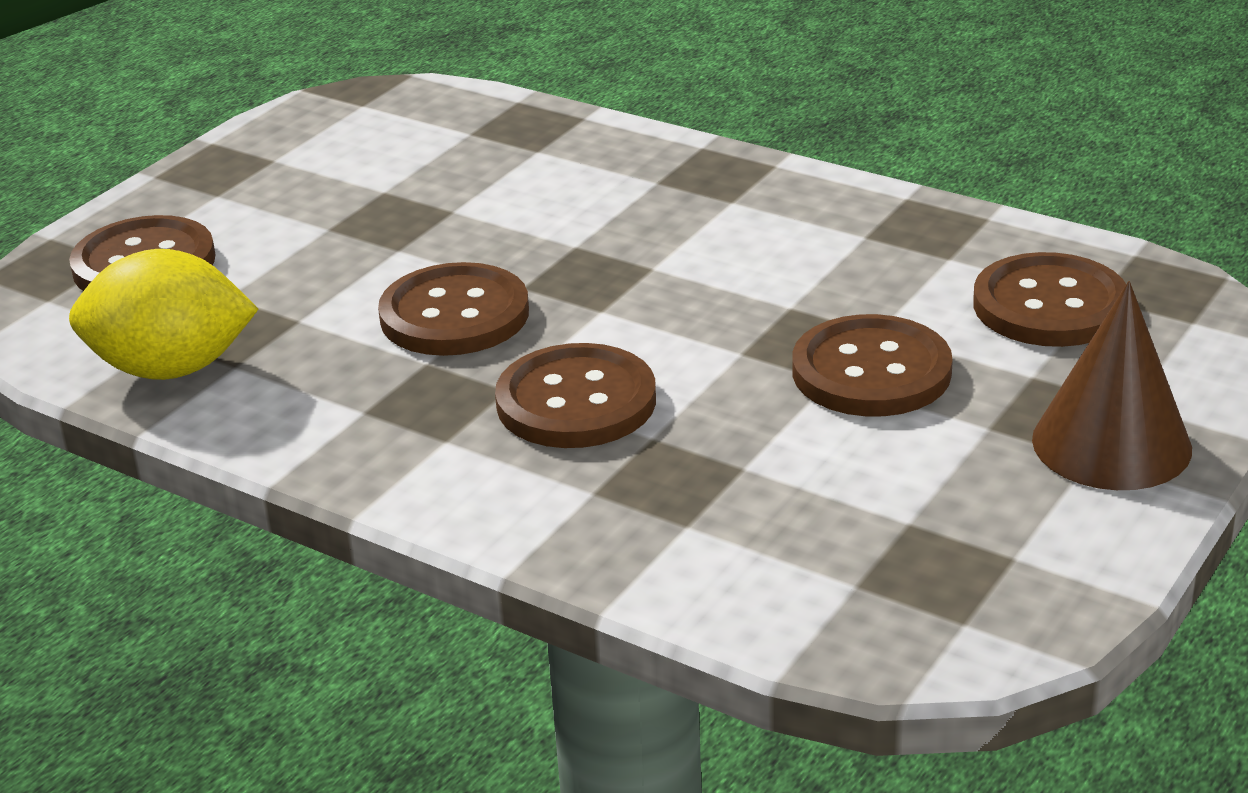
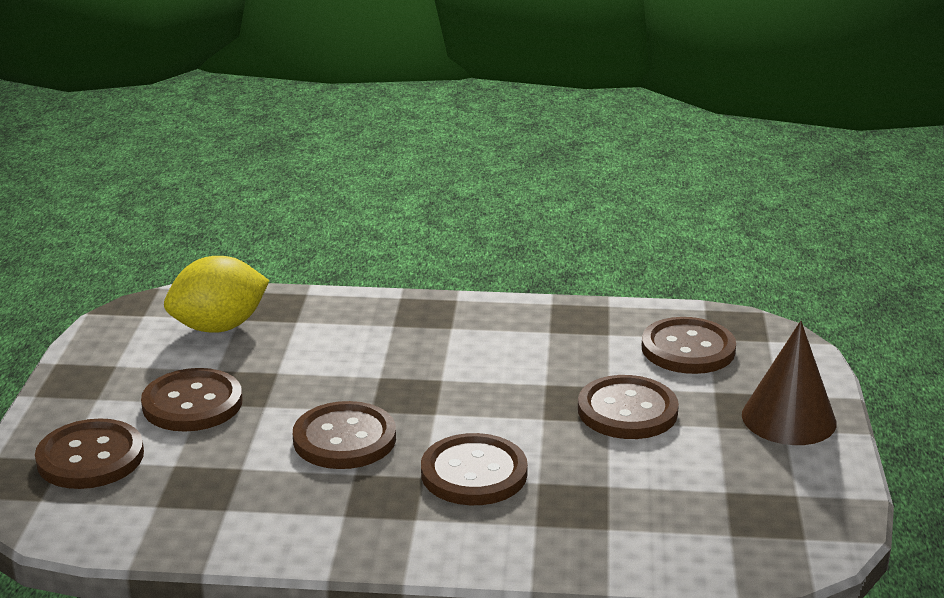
camera: 30 degrees left, 5 degrees down
yellow lemon [69,249,258,380] -> yellow lemon moved to [164,256,269,333]
none -> brown button [141,368,242,432]

